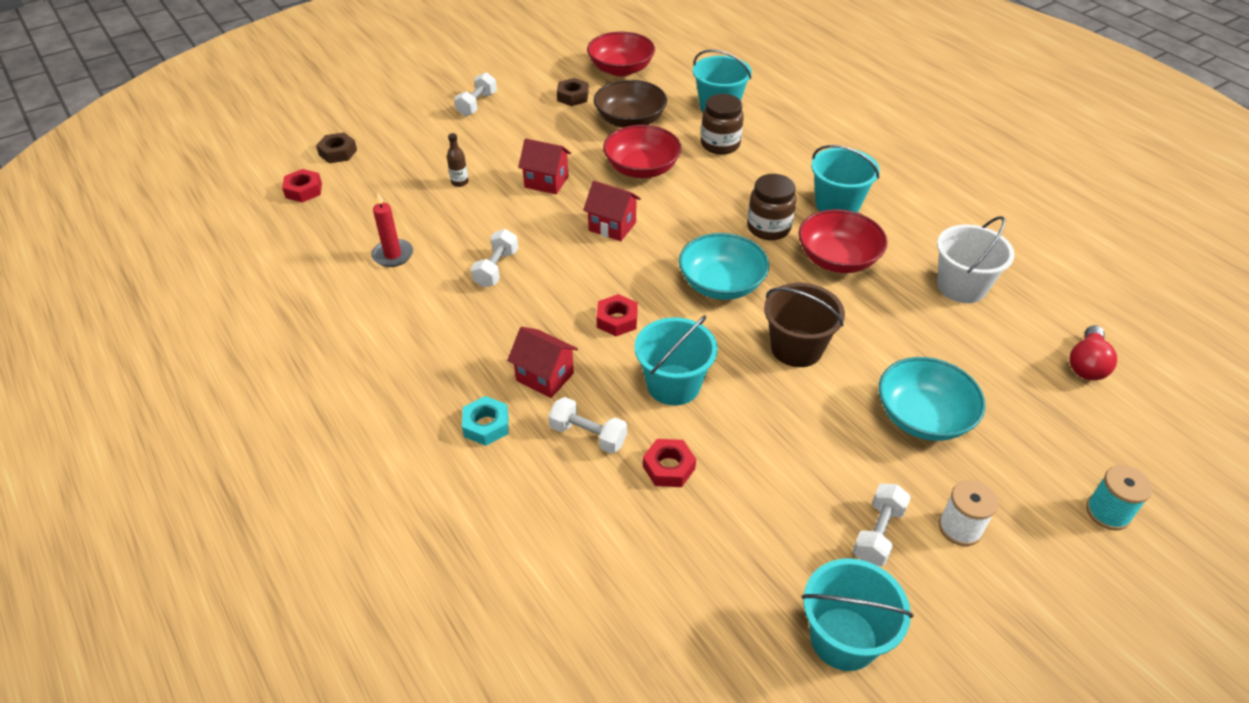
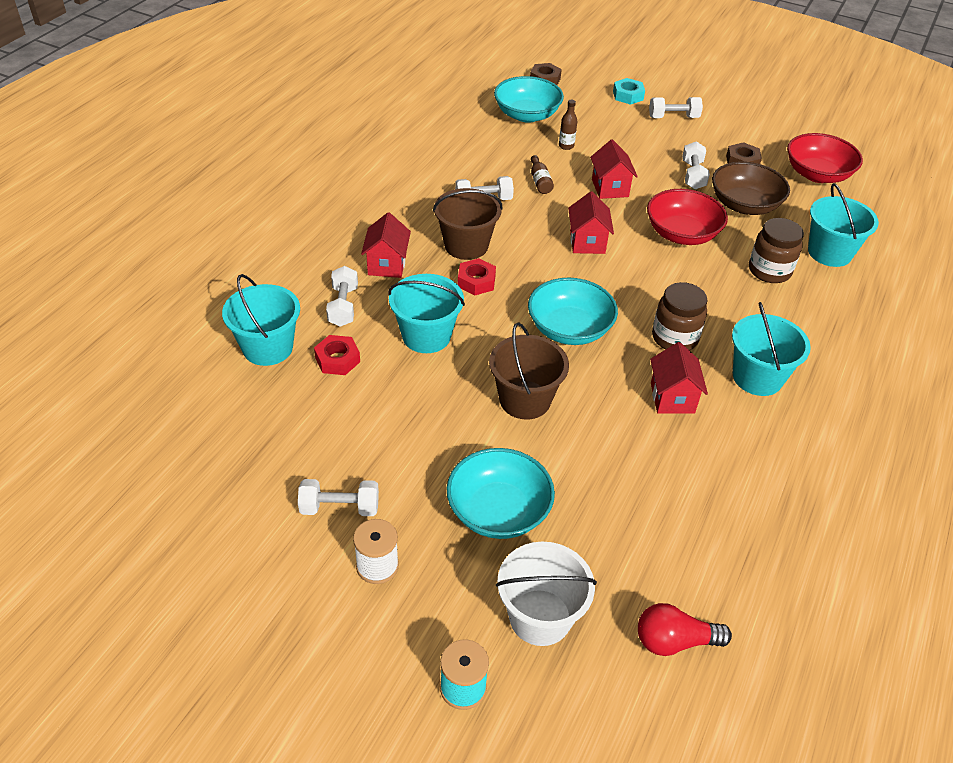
camera: 60 degrees right, 0 degrees up
red nut [282,169,322,203] -> none
red candle [371,193,413,267] -> none
turquoise nut [462,396,509,446] -> turquoise nut moved to [613,78,645,105]
red bowl [798,209,888,273] -> red house [650,342,708,414]
turquoise bucket [801,558,914,671] -> turquoise bucket moved to [222,274,300,366]
white bucket [937,216,1015,303] -> white bucket moved to [496,542,597,646]
none -> brown bucket [433,188,502,260]
none -> turquoise bowl [494,76,564,123]
none -> brown bottle [531,155,554,194]
none -> white dumbbell [682,141,710,189]

